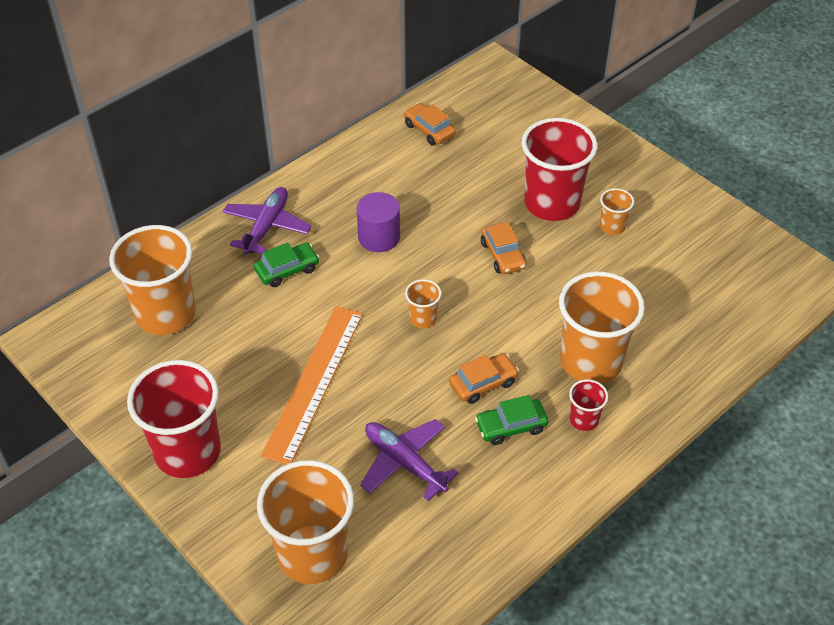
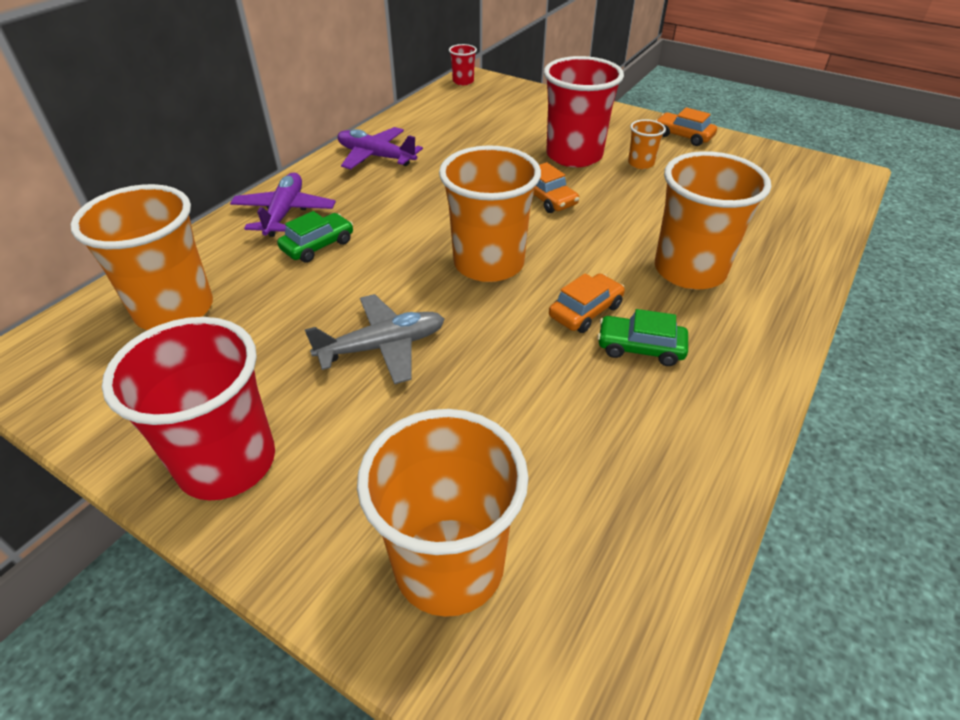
camera: 15 degrees left, 5 degrees down
orange ruler [261,306,363,465] -> grey plane [305,294,444,384]
purple cylinder [357,192,400,252] -> none
purple plane [360,419,459,501] -> purple plane moved to [338,127,423,169]
orange car [404,103,456,145] -> orange car moved to [655,107,717,146]
orange cup [405,279,442,328] -> orange cup [439,145,541,282], size x2.21
green car [475,395,548,445] -> green car turned 45 degrees clockwise [597,309,688,366]
red cup [569,379,608,431] -> red cup moved to [449,44,477,85]

